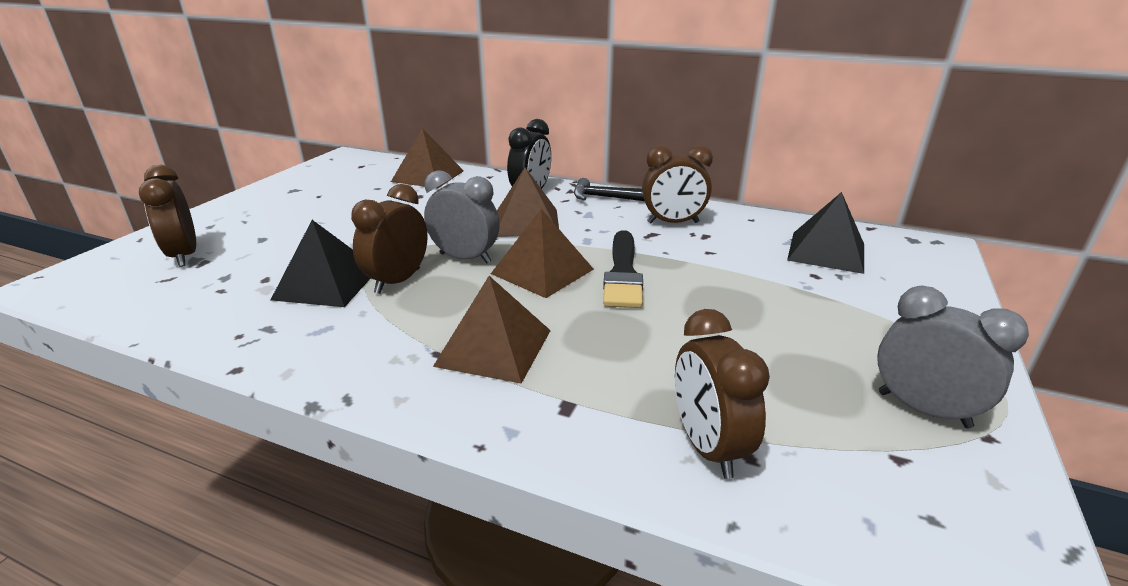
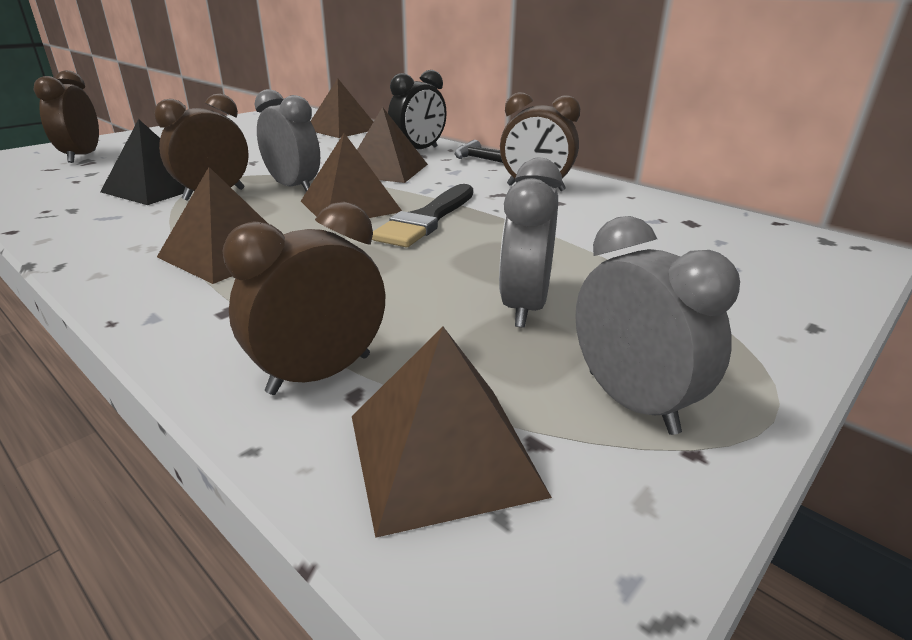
camera: 20 degrees right, 0 degrees up
brown clock [675,309,770,479] -> brown clock turned 45 degrees clockwise [223,201,385,395]
black pyramid [787,192,864,274] -> none
none -> brown pyramid [352,327,552,538]
none -> grey clock [499,158,562,328]

